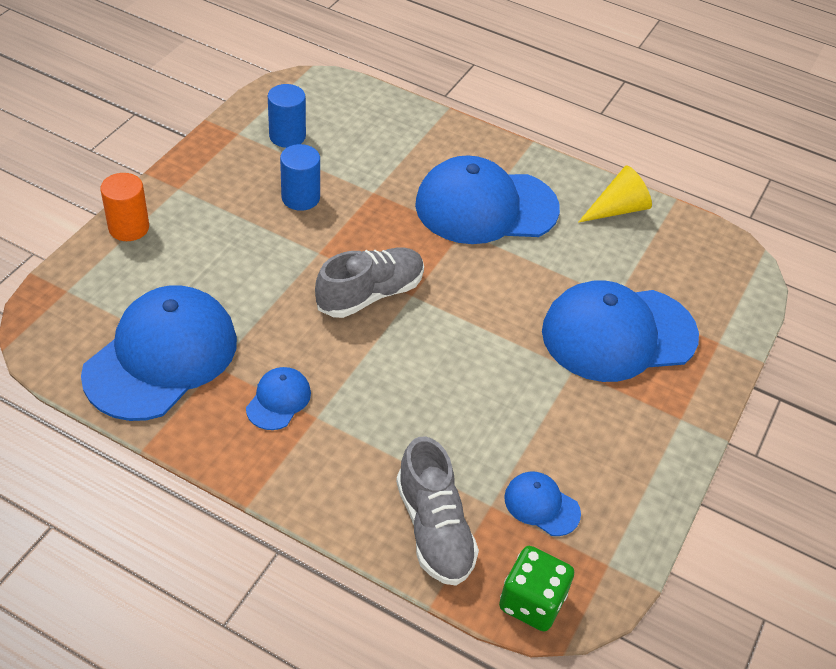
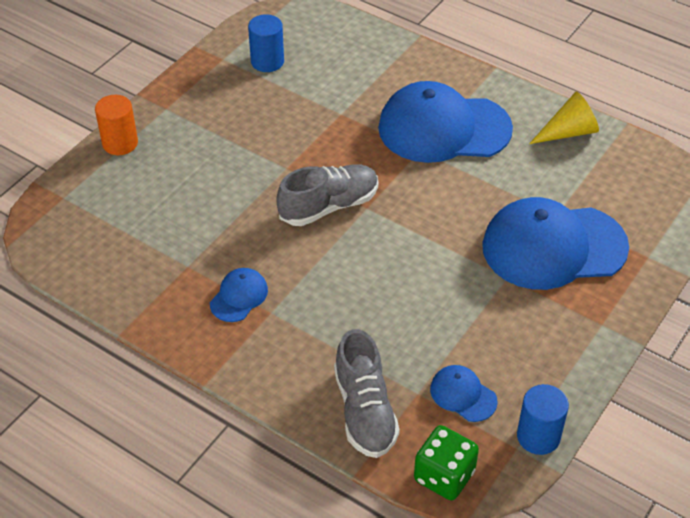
camera: 10 degrees right, 0 degrees up
blue cap [81,285,237,421] -> none
blue cylinder [280,144,320,211] -> blue cylinder moved to [517,384,569,455]

